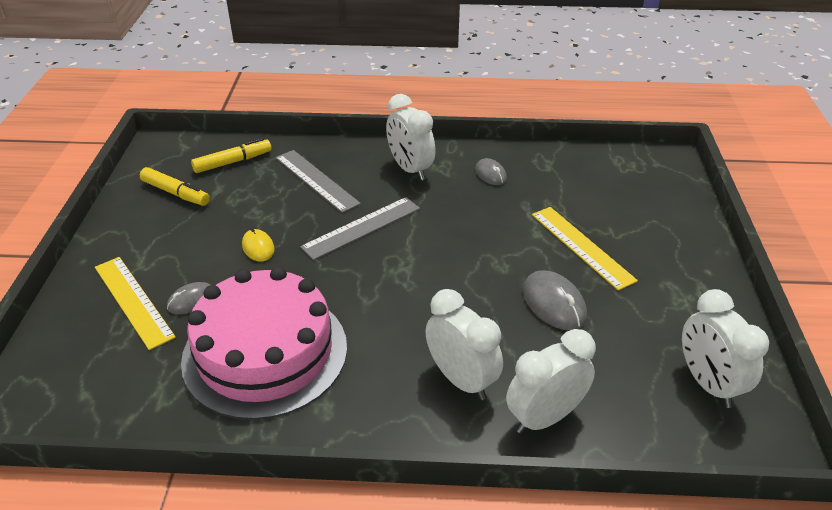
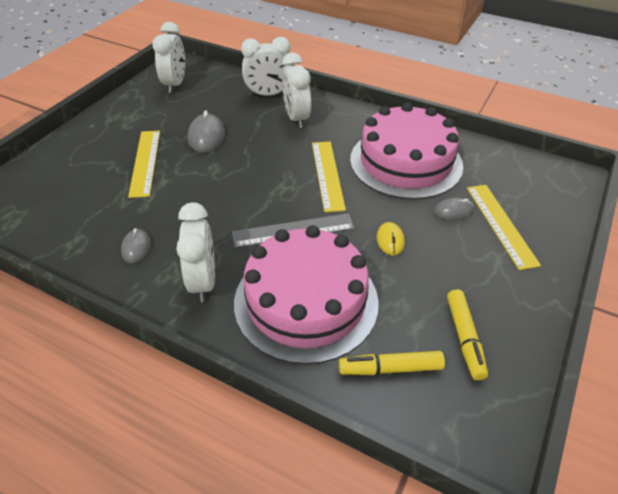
camera: 155 degrees left, 5 degrees up
yellow marker [140,167,210,206] -> yellow marker turned 150 degrees counterclockwise [447,289,488,381]
grey ruler [276,150,361,213] -> pink cake [234,225,379,365]
none -> yellow ruler [312,142,346,212]

